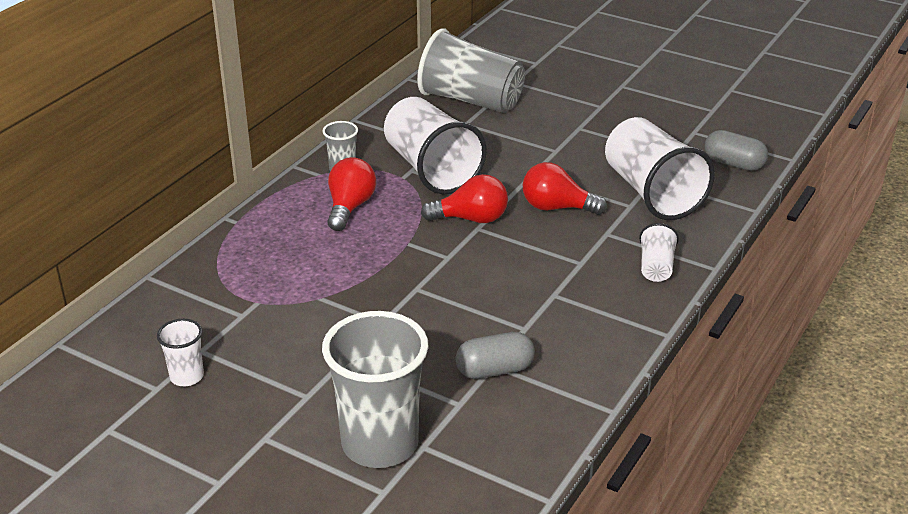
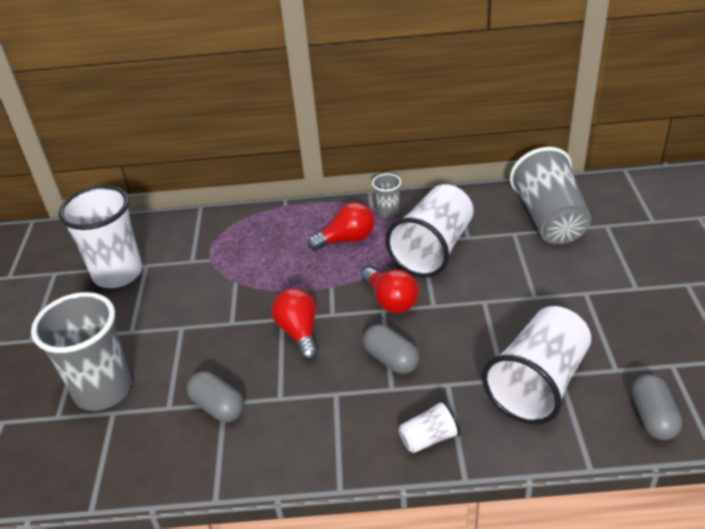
camera: 60 degrees right, 5 degrees up
white cup [157,319,204,386] -> white cup [58,185,142,288], size x2.14
red light bulb [523,162,607,215] -> red light bulb moved to [271,288,318,361]
none -> grey capsule [363,324,420,374]

